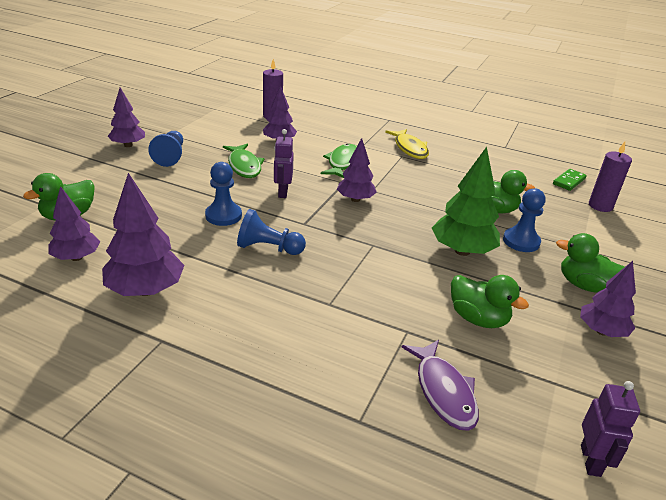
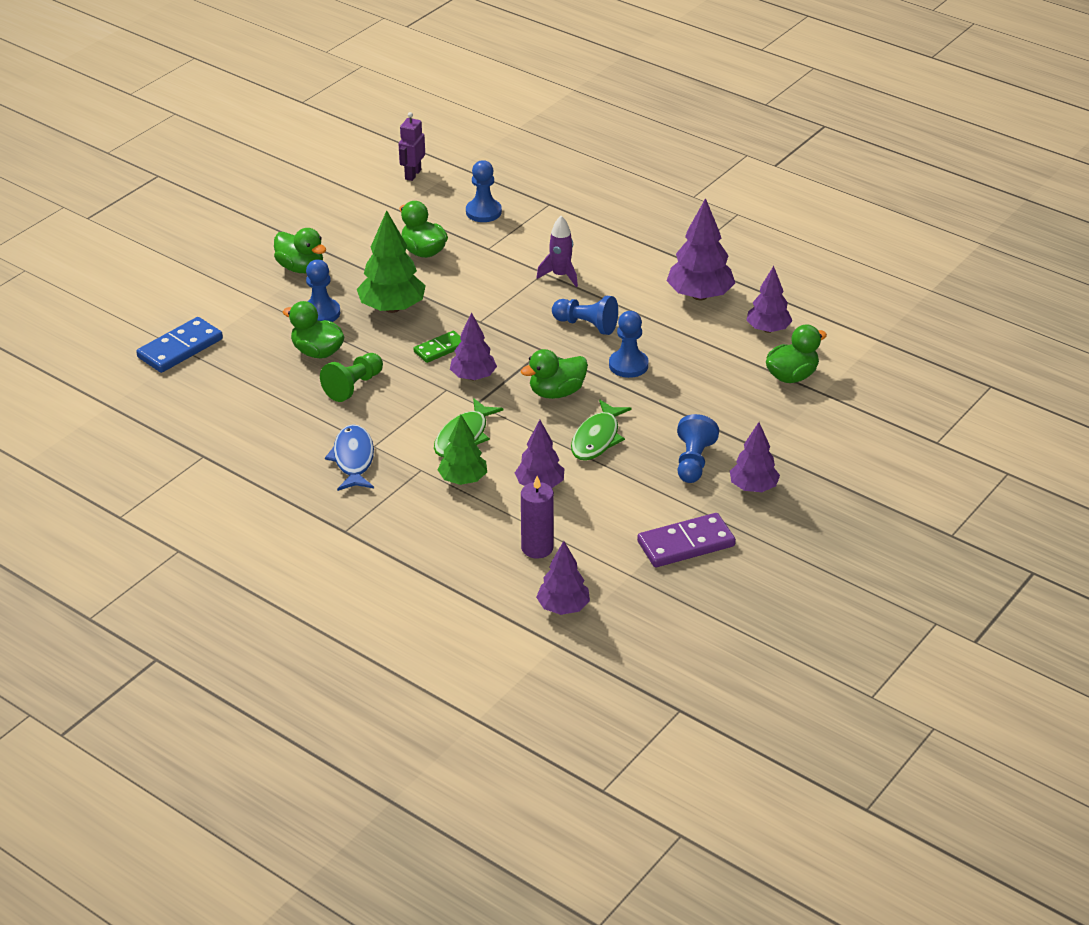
camera: 165 degrees left, 5 degrees up
green fish [223,144,265,178] -> green fish turned 150 degrees counterclockwise [571,400,632,461]
purple robot [274,129,294,198] -> green duck [521,349,588,399]
yellow fish [385,129,429,159] -> blue fish [325,424,374,491]
purple fish [402,340,479,431] -> blue pawn [466,160,502,222]
green domino [553,169,587,191] -> green domino moved to [414,331,462,363]
purple tree [580,261,636,337] -> purple tree moved to [536,541,590,615]
purple candle [589,142,632,212] -> blue domino [136,317,223,373]
none -> green pawn [320,353,383,402]
none -> green tree [437,415,487,485]
none -> purple rocket [536,216,578,287]
none -> purple domino [637,513,736,567]

